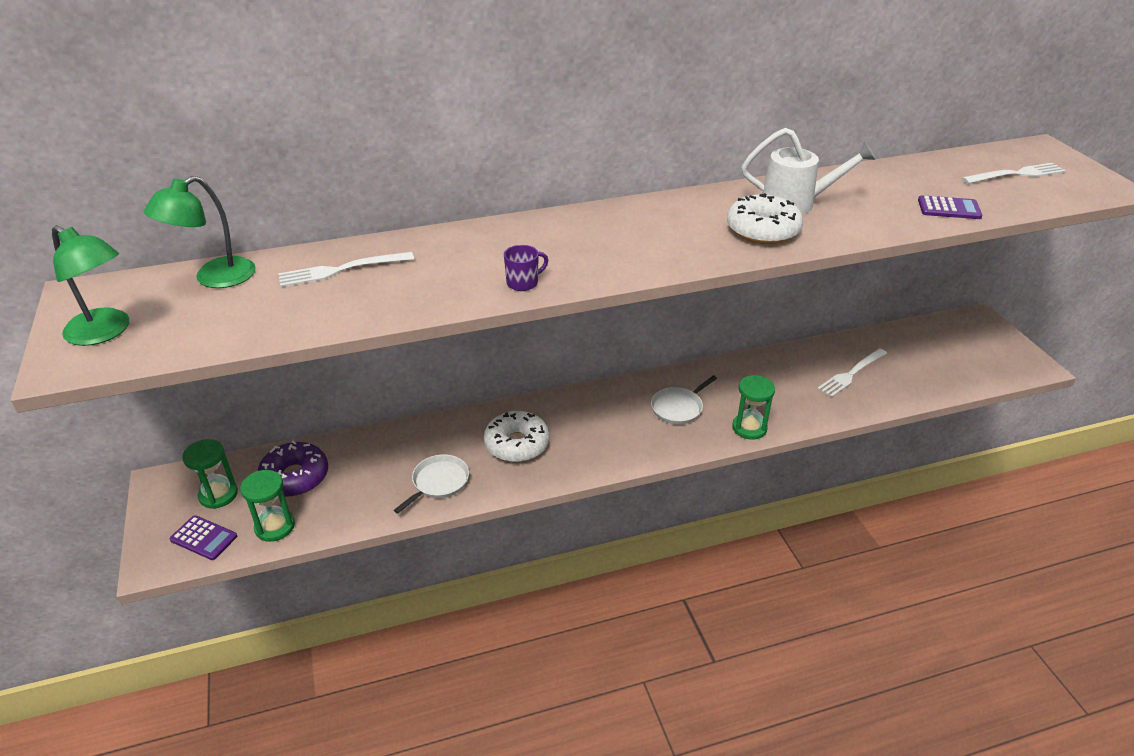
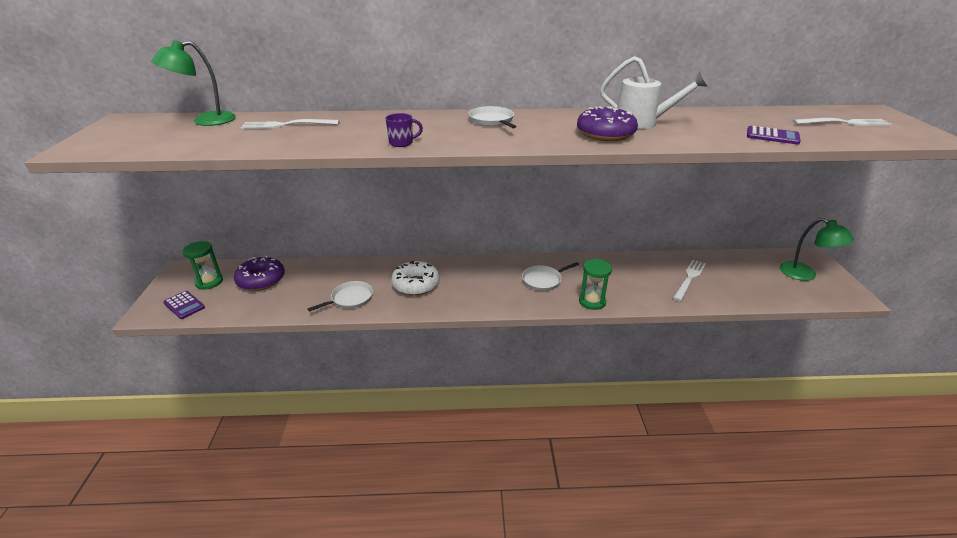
camera: 15 degrees right, 5 degrees down
green lamp [52,225,129,346] -> green lamp moved to [780,218,854,281]
green hourglass [240,470,295,542] -> none
white donut [727,193,803,244] -> purple donut [577,106,638,141]
white fork [817,348,887,397] -> white fork turned 150 degrees clockwise [673,260,706,301]
none -> white pan [468,106,517,128]

